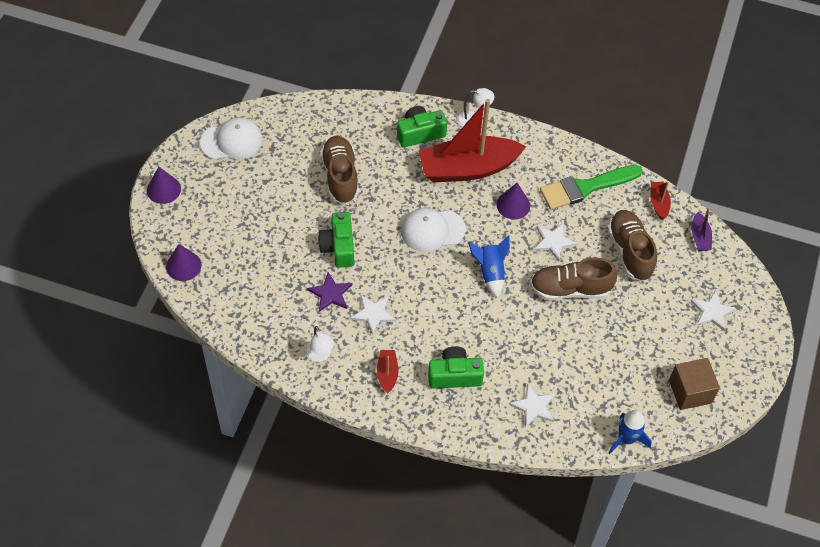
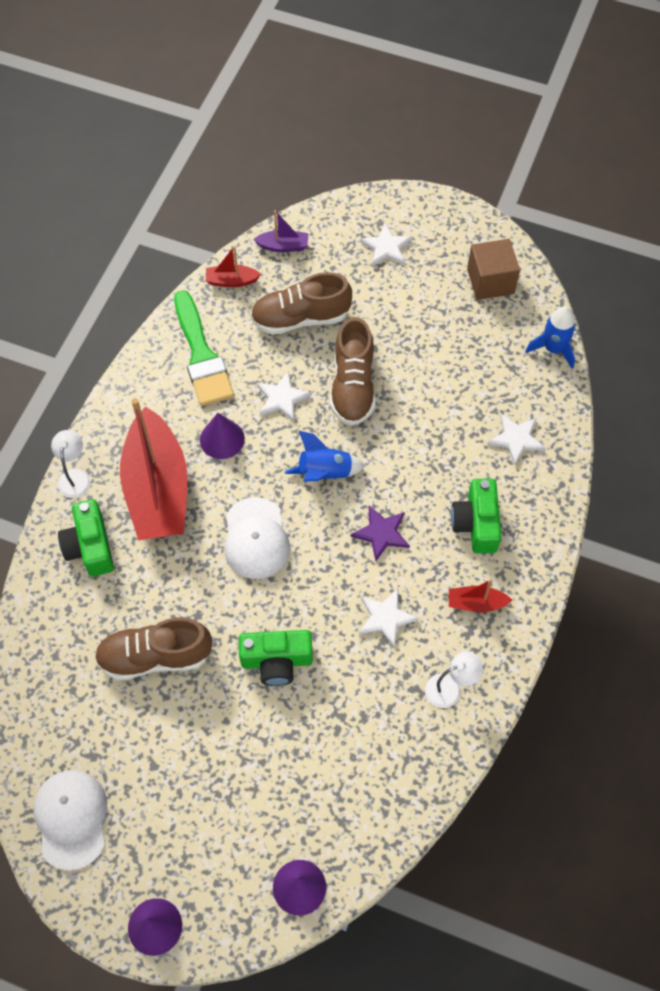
camera: 85 degrees left, 5 degrees up
purple star [307,272,353,312] -> purple star moved to [350,506,410,561]

